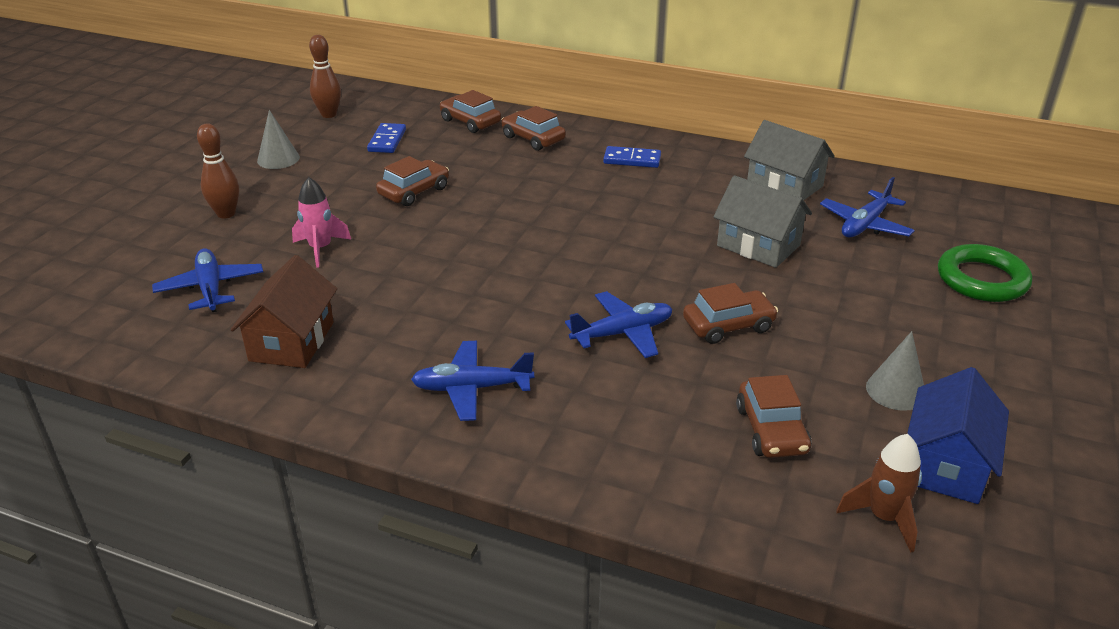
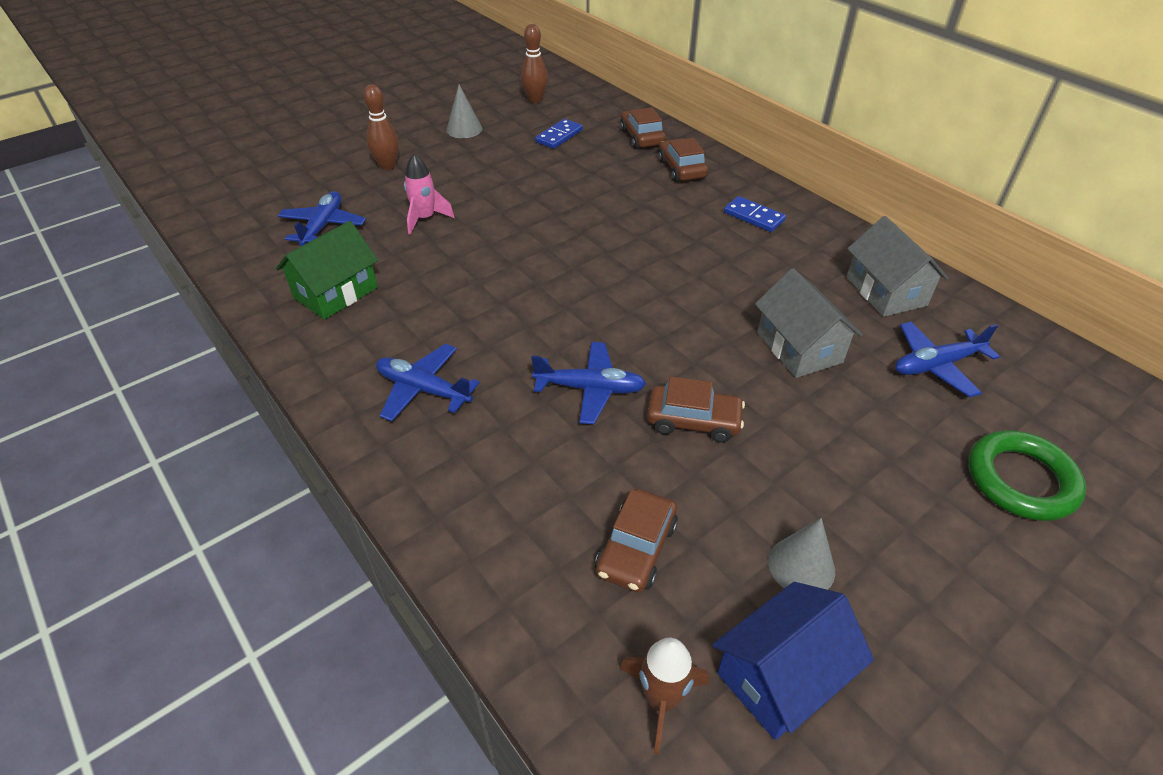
camera: 30 degrees right, 10 degrees up
brown house [230,255,337,368] -> green house [276,221,378,320]
brown car [376,156,449,206] -> none

